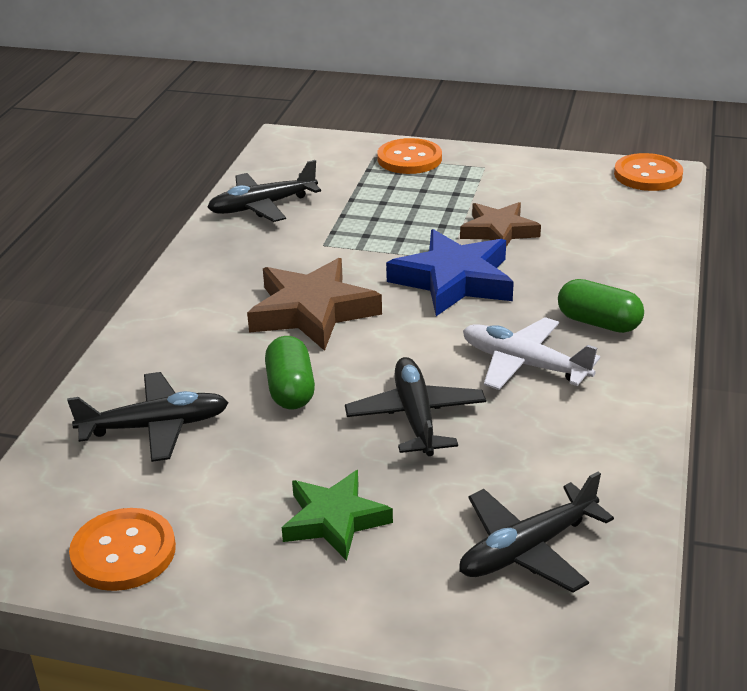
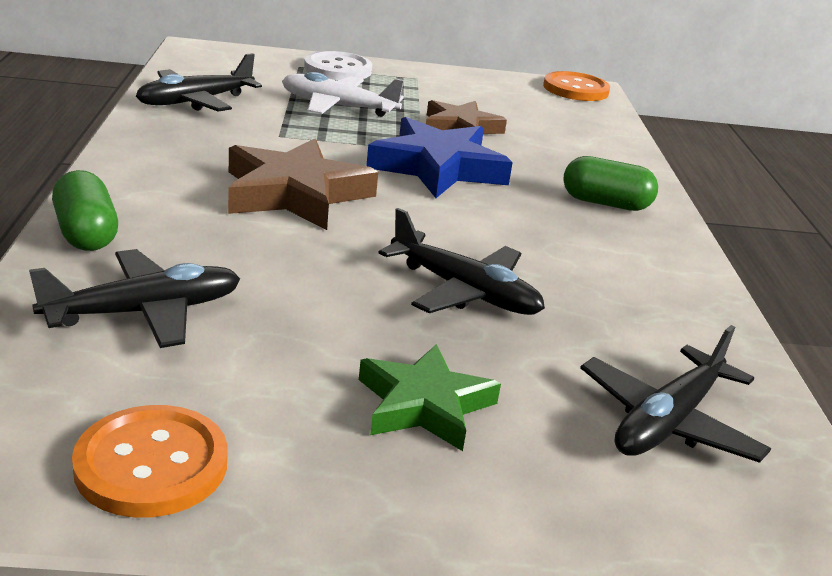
camera: 20 degrees left, 5 degrees down
green capsule [265,336,315,409] -> green capsule moved to [52,170,118,251]
black plane [345,357,486,456] -> black plane turned 150 degrees clockwise [378,208,545,315]
orange button [377,138,442,174] -> white button [304,51,372,80]
white plane [463,317,600,390] -> white plane moved to [282,72,404,117]

